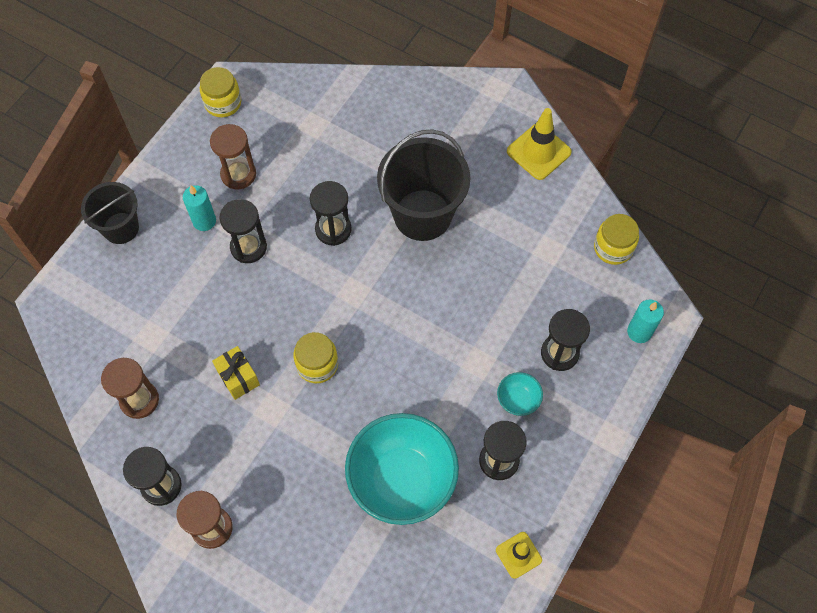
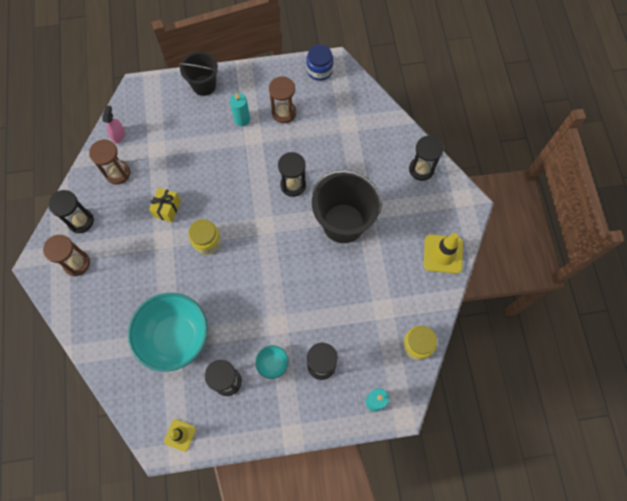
camera: 50 degrees right, 5 degrees up
yellow jar [200,67,241,117] -> blue jar [306,45,334,81]
black hourglass [220,199,267,263] -> black hourglass moved to [409,136,443,181]
none -> pink spray bottle [102,105,125,143]

